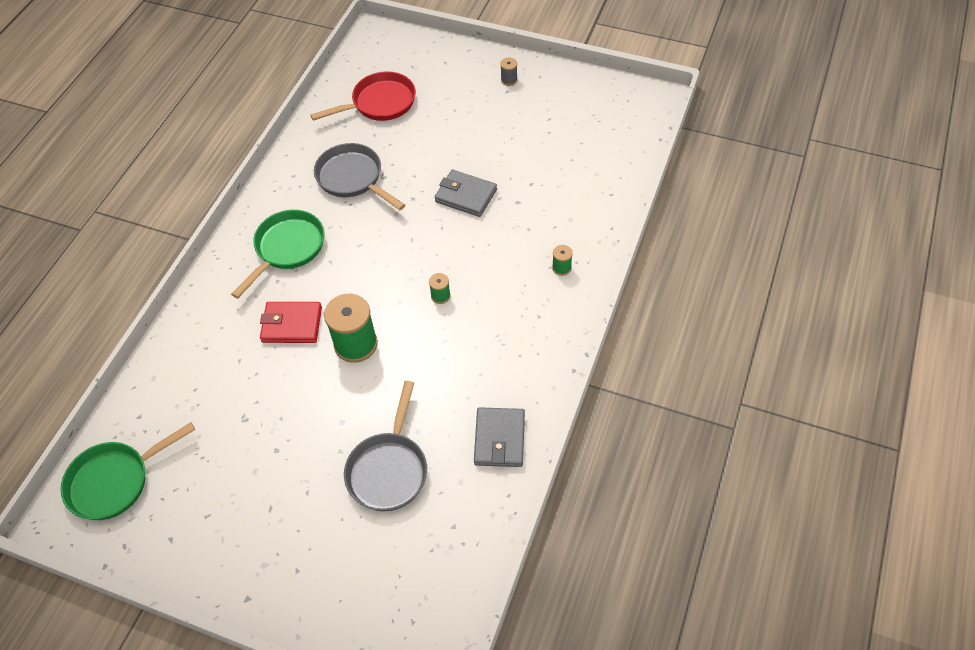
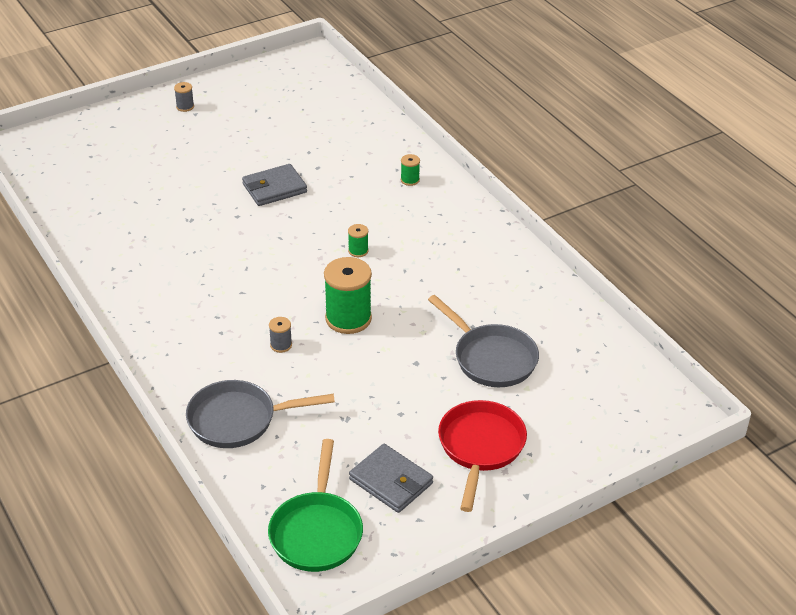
camera: 55 degrees left, 15 degrees down
green pan [231,210,324,299] -> none
red wallet [260,302,322,343] -> grey spool [269,317,292,353]
red pan [310,71,416,121] -> red pan moved to [438,400,527,512]
grey pan [314,143,405,210] -> grey pan moved to [186,380,335,448]
grey wallet [474,407,525,467] -> grey wallet moved to [349,444,433,513]

